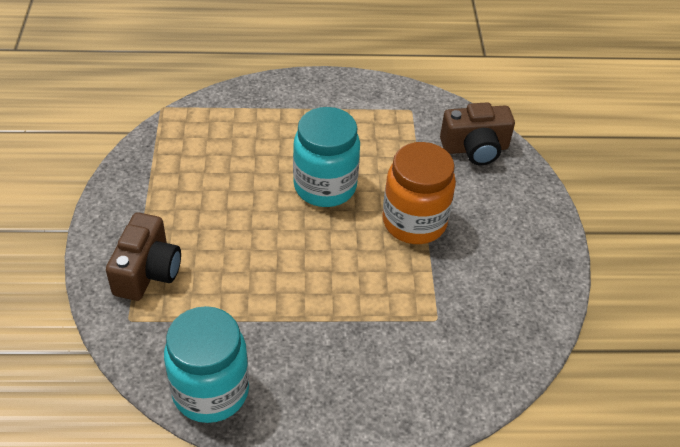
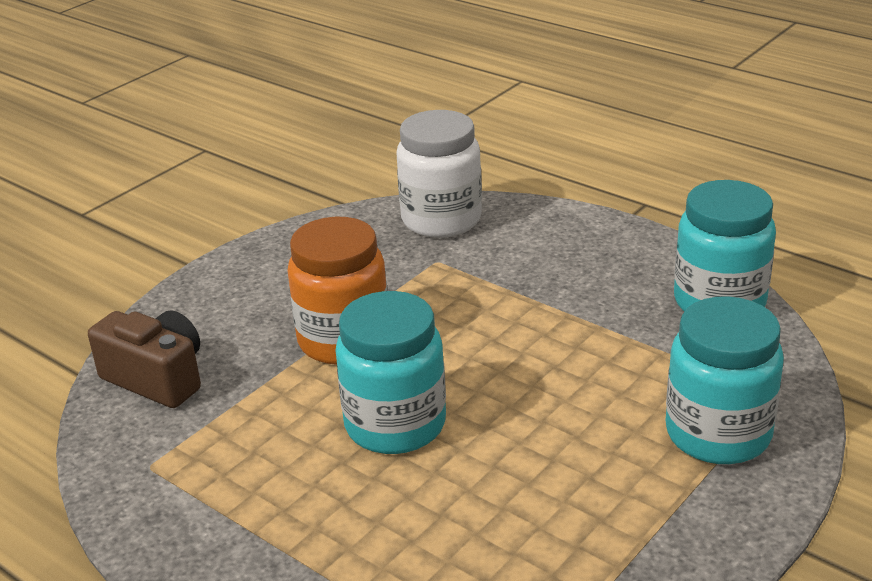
camera: 135 degrees left, 15 degrees down
brown camera [106,212,181,301] -> turquoise jar [666,296,784,464]
none -> white jar [397,110,482,238]

